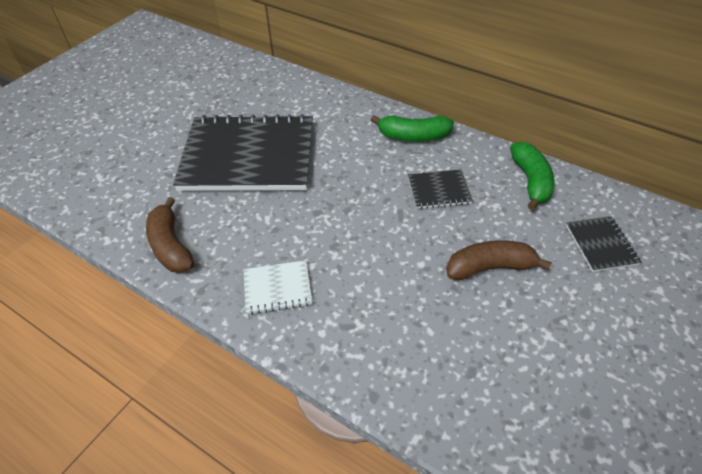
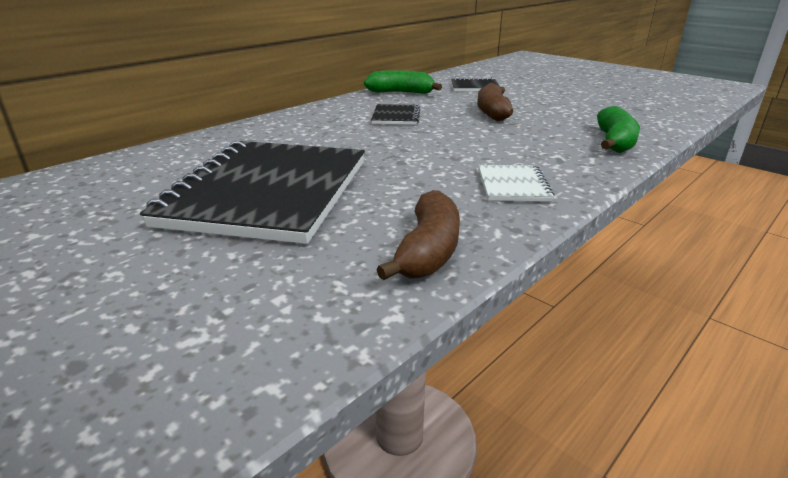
camera: 80 degrees left, 20 degrees down
brown banana [146,197,194,273] -> brown banana turned 60 degrees counterclockwise [376,190,460,280]
green banana [371,115,454,142] -> green banana moved to [597,106,640,153]

